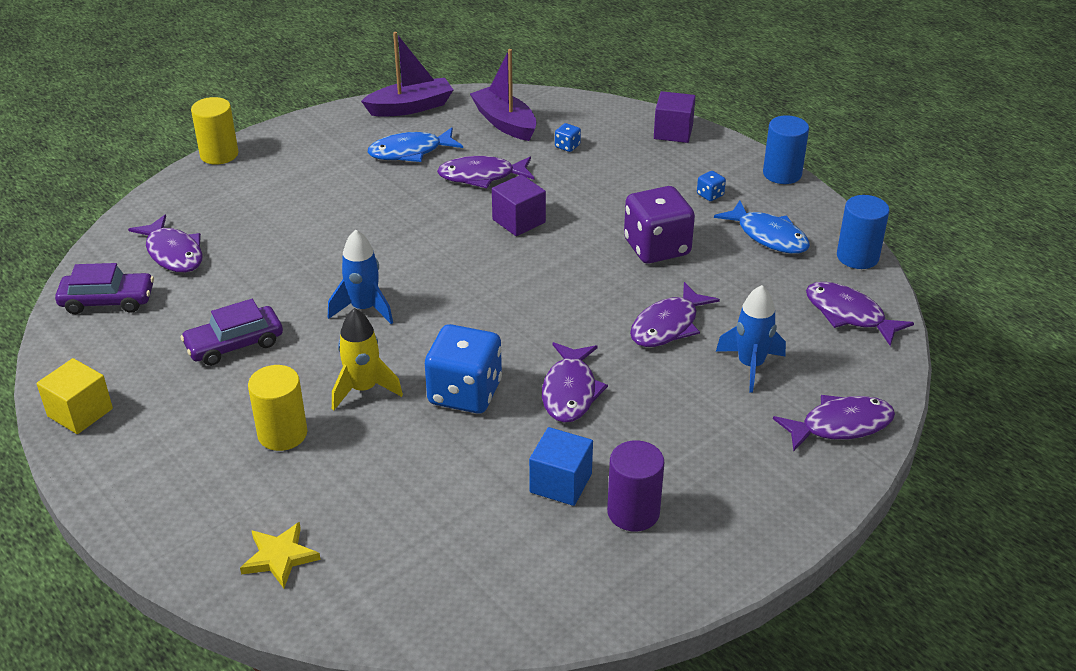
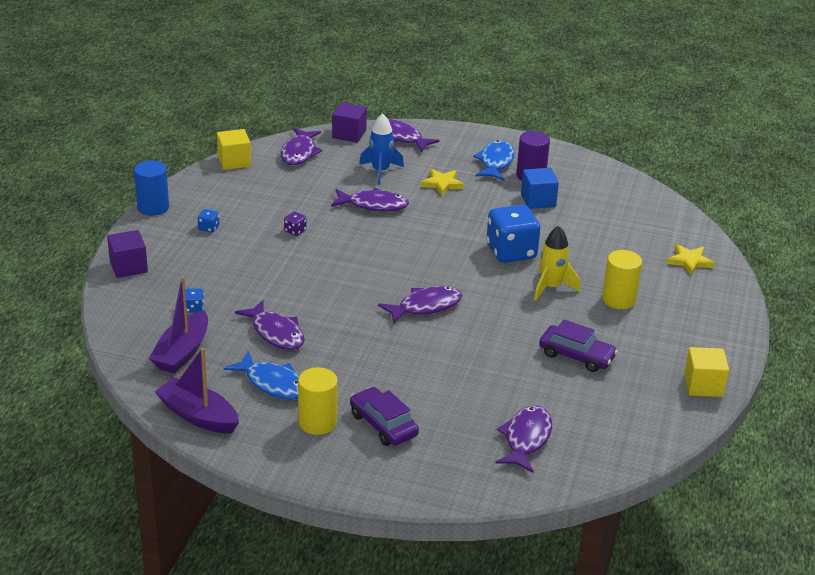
camera: 125 degrees left, 5 degrees down
purple car [55,263,154,314] -> purple car moved to [350,387,419,446]
yellow cylinder [191,97,239,165] -> yellow cylinder moved to [298,367,338,435]
blue rocket [328,229,393,324] -> none
purple cube [492,175,546,236] -> purple cube moved to [332,102,367,143]
purple fish [542,342,608,423] -> purple fish moved to [378,286,462,324]
purple dice [624,186,695,263] -> purple dice [284,211,307,236], size x0.41
blue fish [714,200,810,254] -> blue fish moved to [473,140,515,181]
blue cylinder [837,195,889,269] -> yellow cube [217,129,251,170]
none -> yellow star [420,169,464,196]

